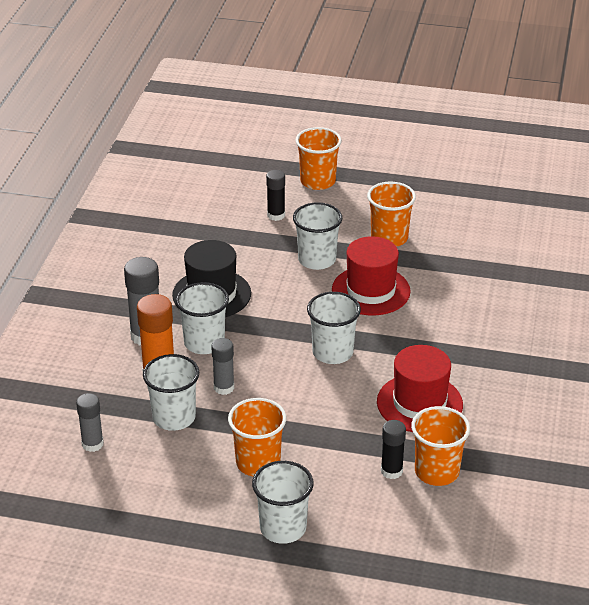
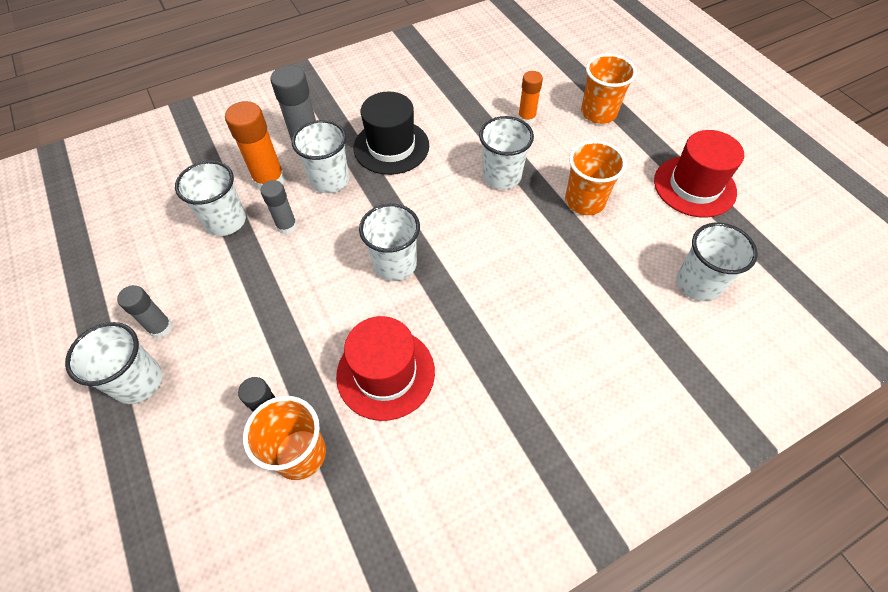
camera: 50 degrees right, 20 degrees up
grey glue stick [76,393,104,452] -> grey glue stick moved to [117,285,173,338]
orange cup [228,398,286,477] -> none
black glue stick [266,170,285,221] -> orange glue stick [518,71,543,125]
red hat [332,236,411,316] -> red hat moved to [654,130,744,218]
none -> white cup [677,223,758,302]

